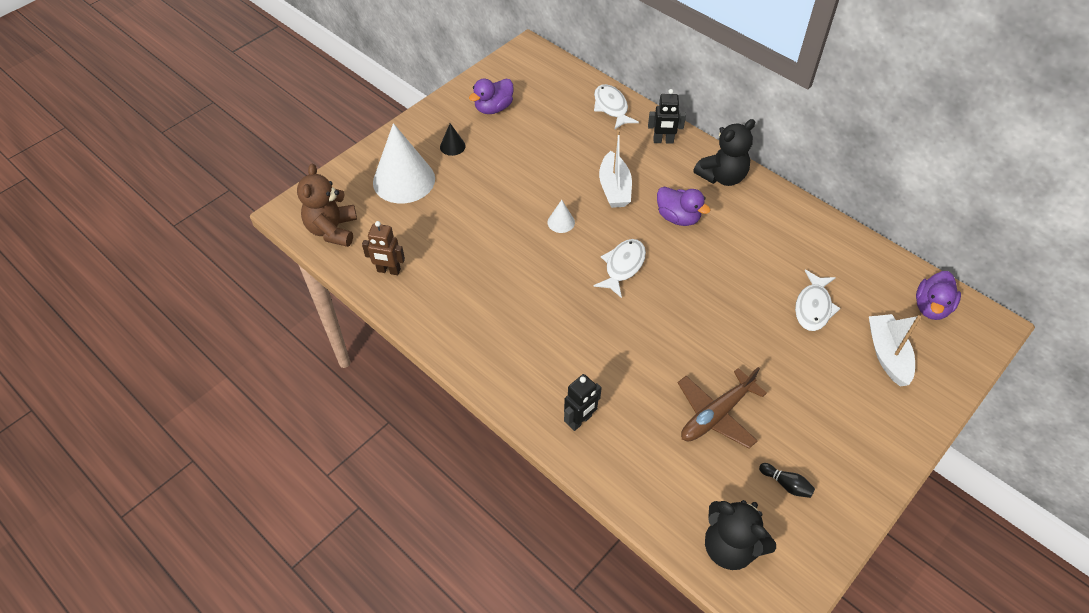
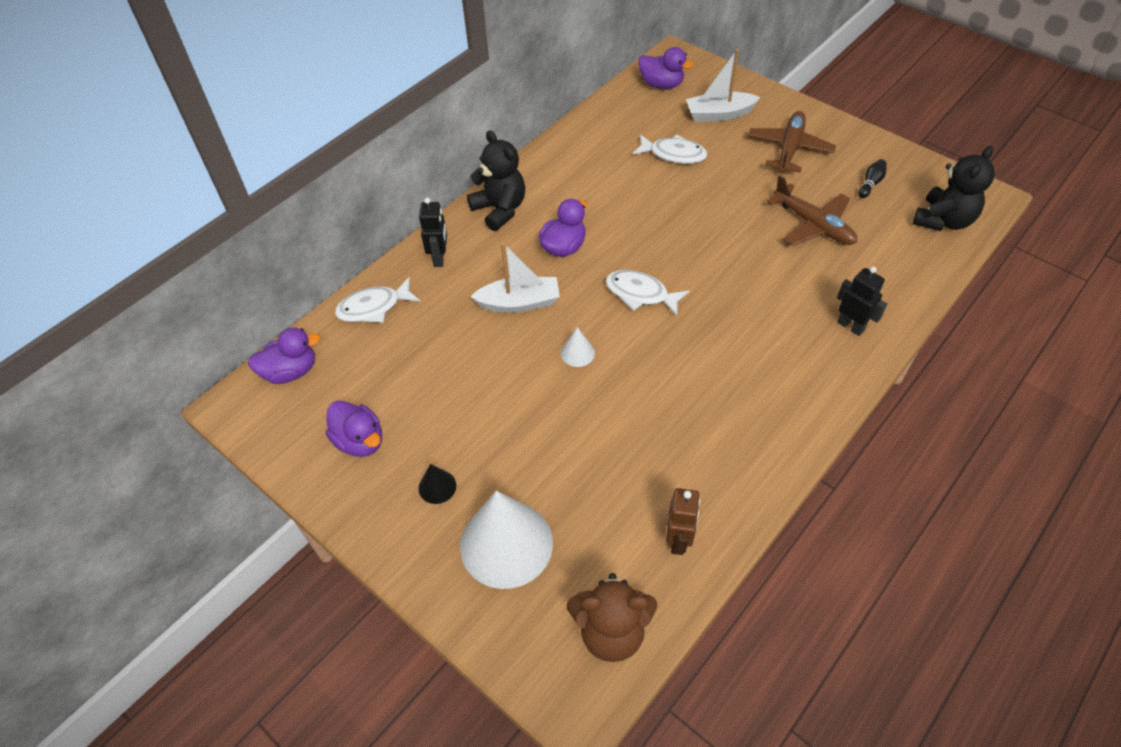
camera: 90 degrees left, 0 degrees up
none -> purple duck [248,327,321,384]
none -> brown plane [748,111,836,173]

